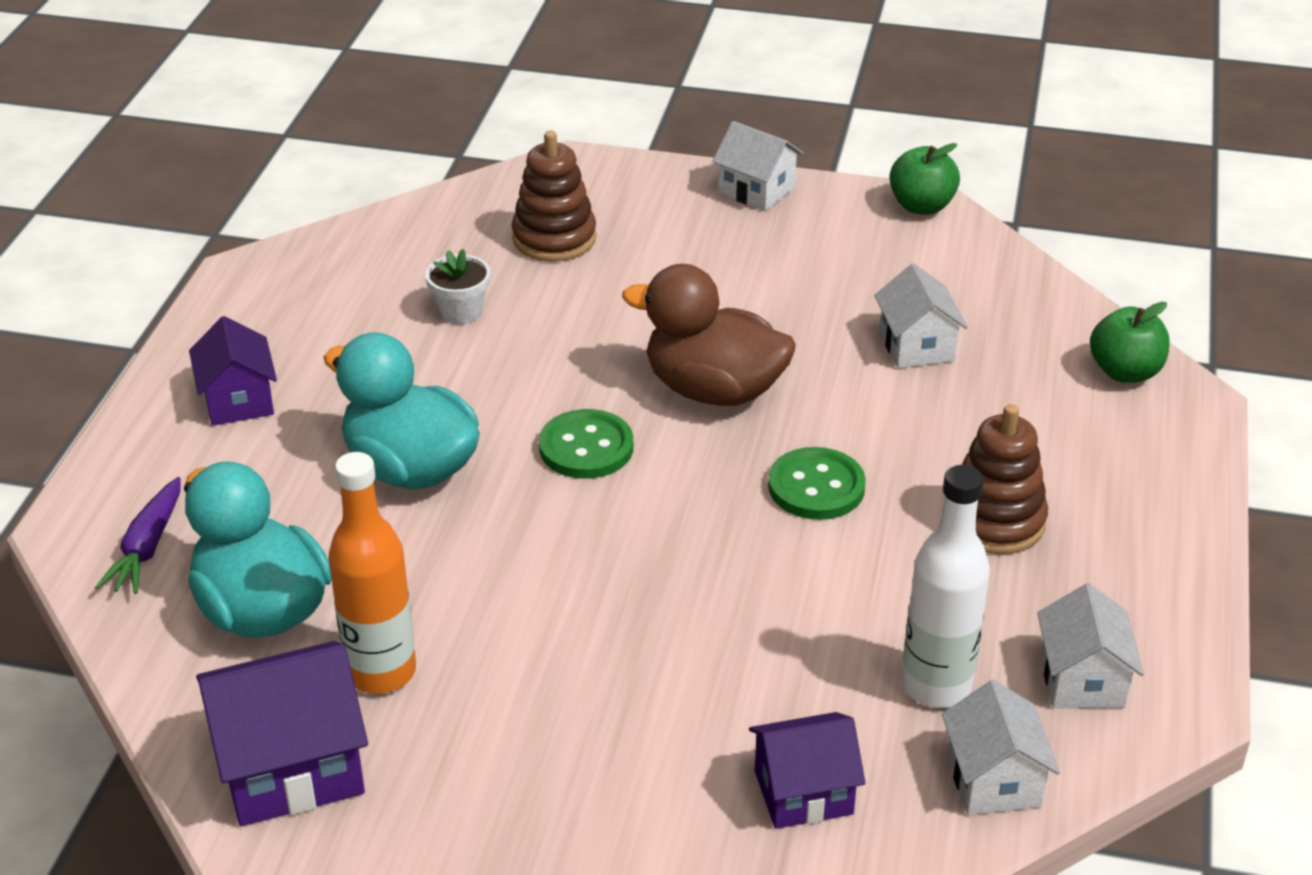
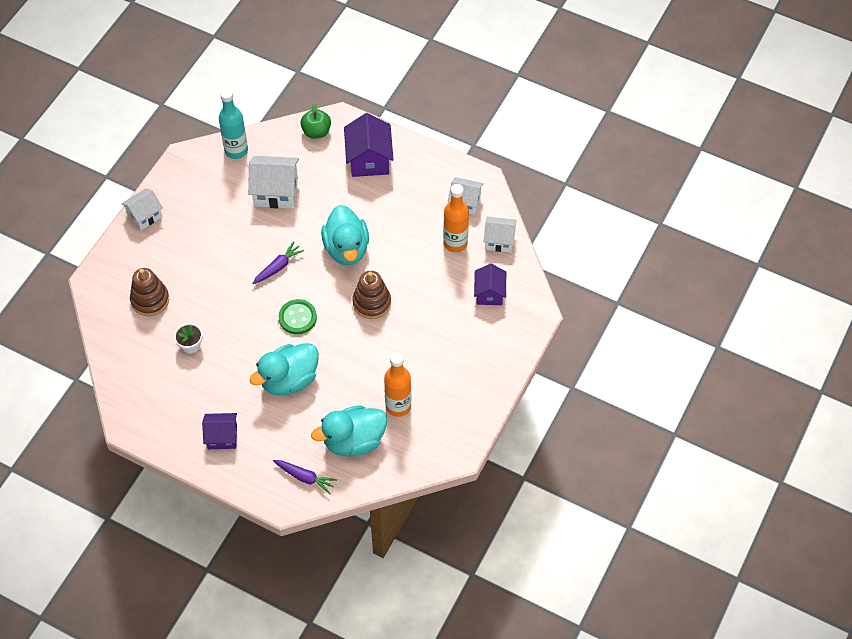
camera: 75 degrees left, 20 degrees up
purple house [196,641,368,826] -> purple house moved to [344,113,393,177]
brown duck [622,264,796,406] -> purple carrot [252,241,304,284]
green button [768,447,866,520] -> turquoise duck [321,205,369,265]
white house [874,263,968,368] -> white house [248,156,299,209], size x1.55
green apple [890,143,960,215] -> none
white bottle [901,465,990,708] -> orange bottle [443,184,469,252]
brown stacking toy [962,404,1048,554] -> brown stacking toy moved to [352,271,391,319]
none -> turquoise bottle [219,89,248,159]

